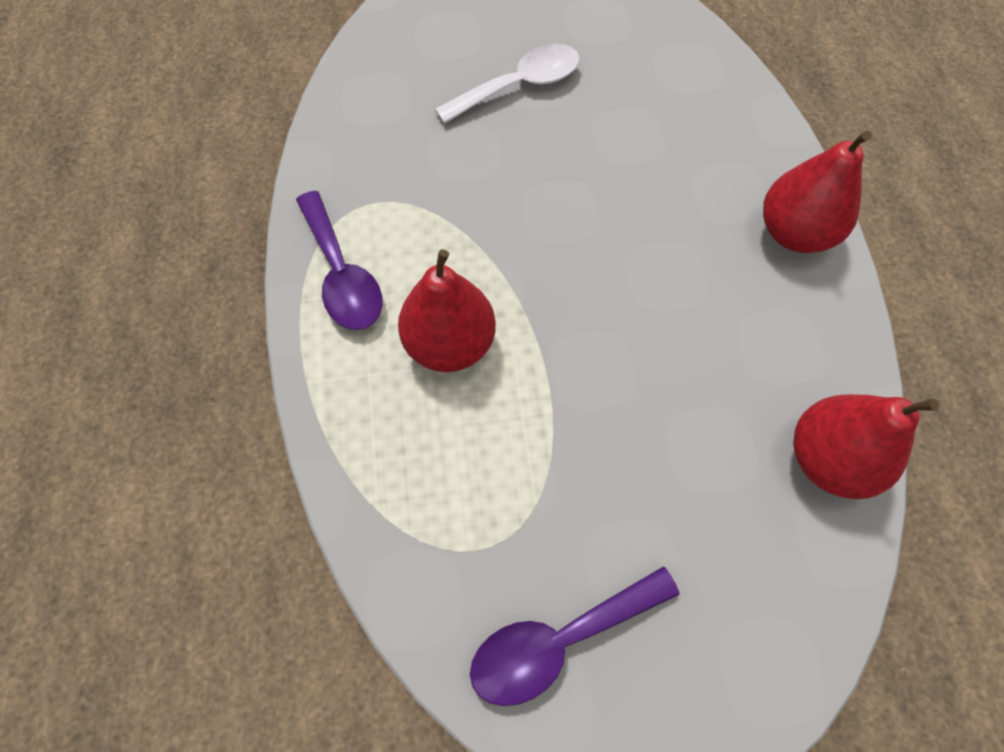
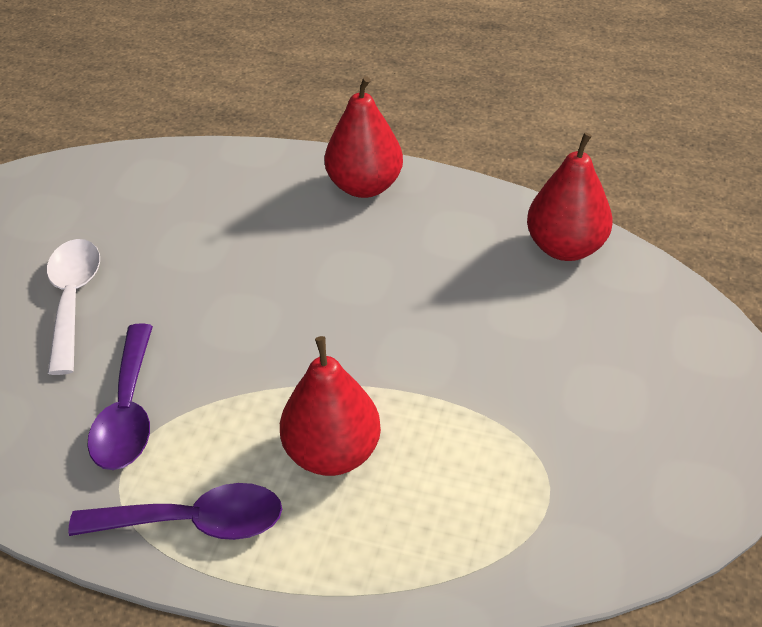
camera: 65 degrees left, 20 degrees down
purple spoon [470,566,680,706] -> purple spoon moved to [87,323,153,470]

